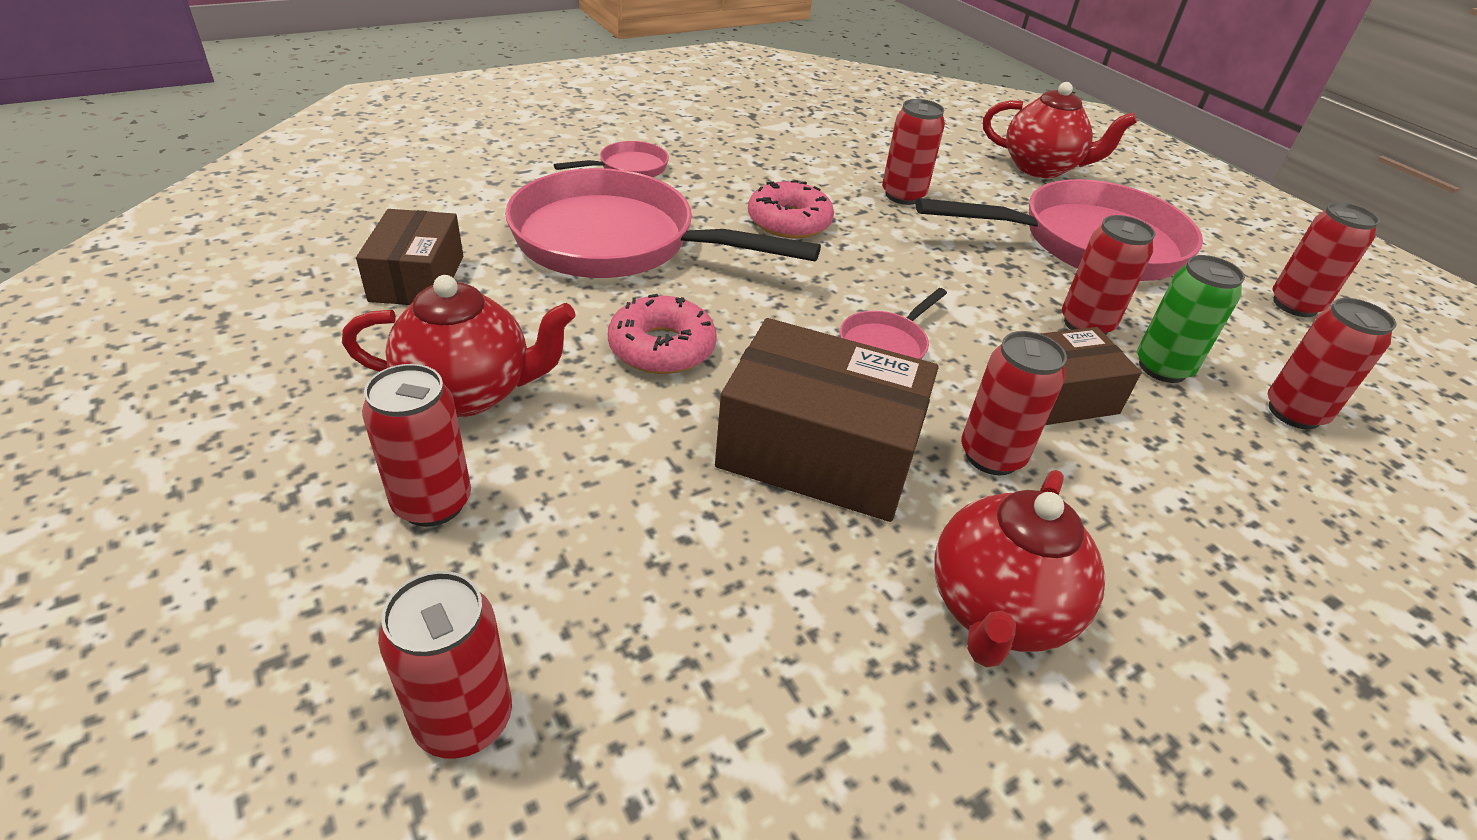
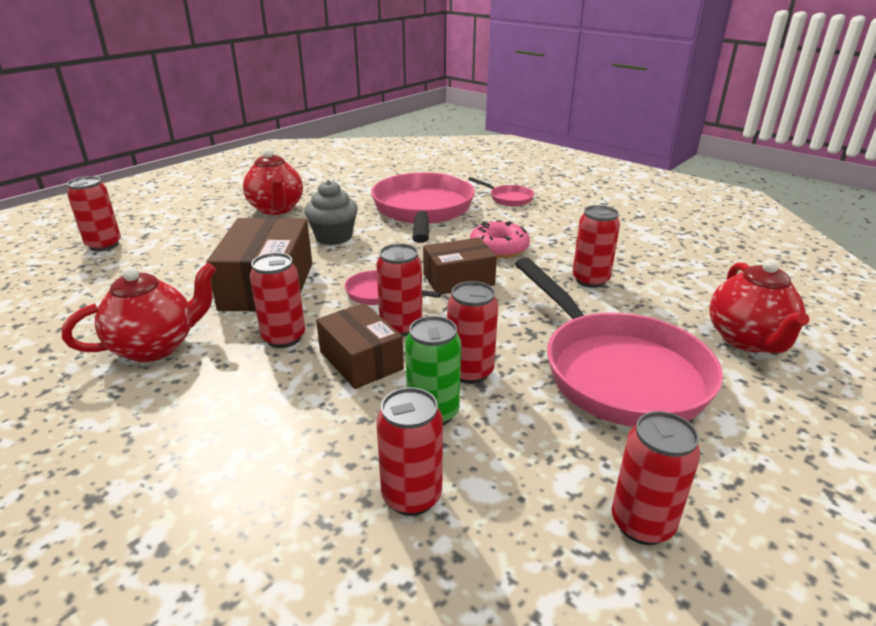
camera: 75 degrees right, 10 degrees down
brown box [356,209,463,305] -> brown box moved to [423,238,497,294]
red can [362,364,471,527] -> red can moved to [376,243,422,336]
pink donut [608,294,717,374] -> grey cupcake [304,180,358,245]
red teapot [934,470,1106,667] -> red teapot turned 135 degrees clockwise [62,263,216,362]

